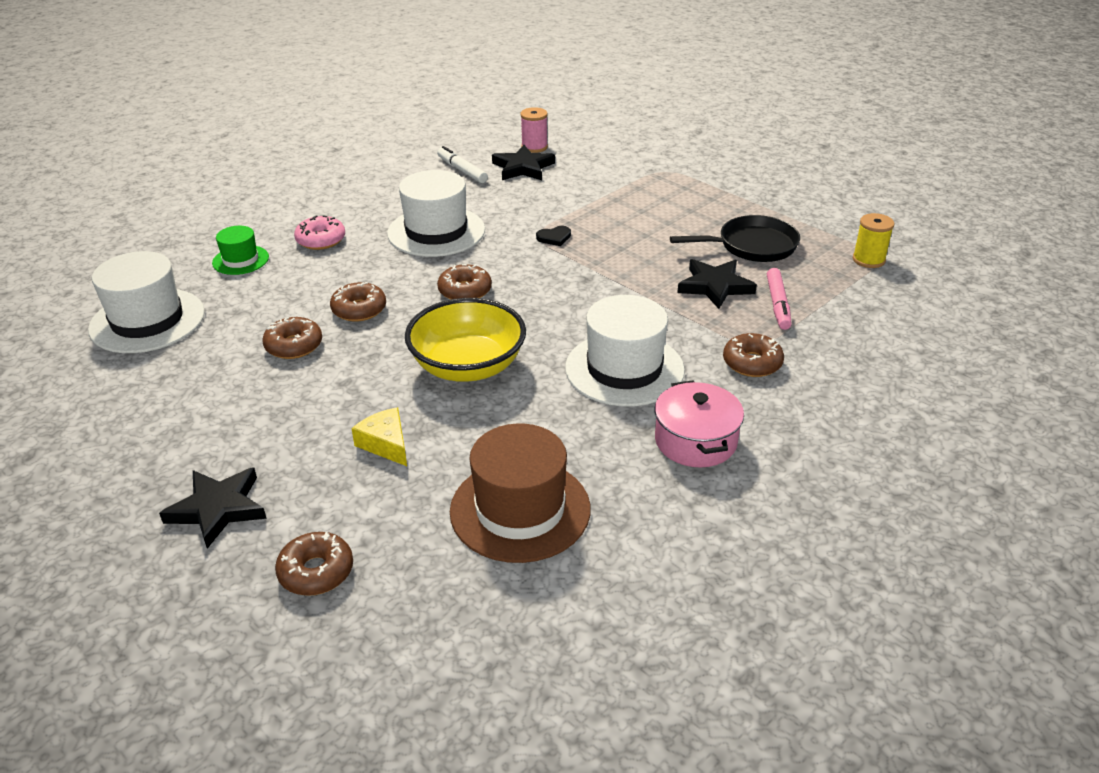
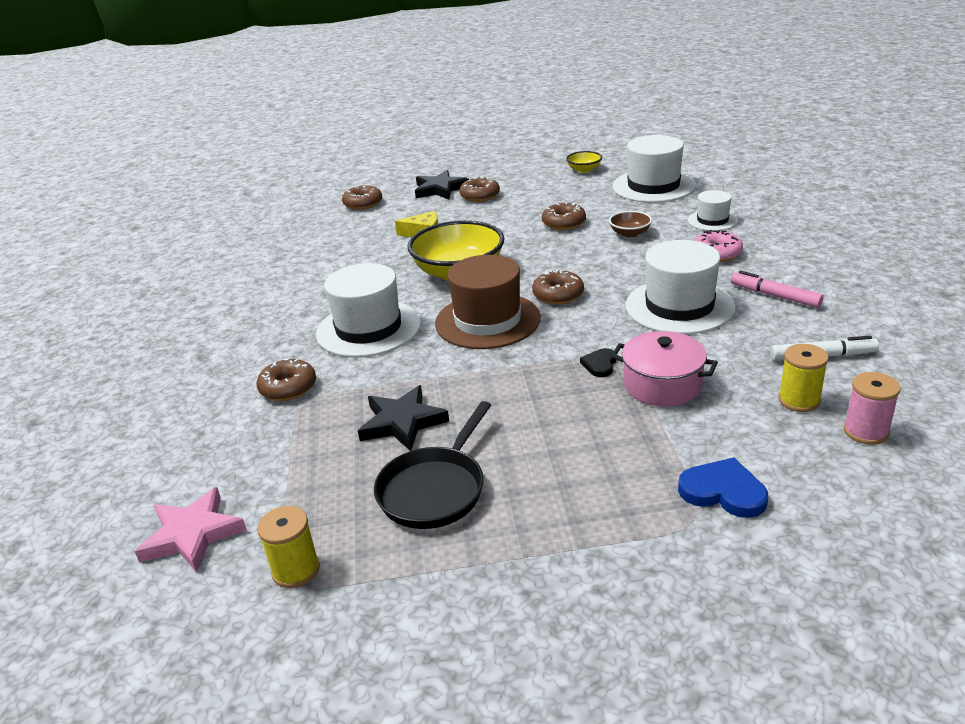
camera: 130 degrees right, 5 degrees down
green hat [212,226,269,275] -> white hat [688,190,738,231]
brown donut [330,282,386,322] -> brown donut moved to [459,176,500,202]
brown hat [450,423,591,563] -> brown hat moved to [435,255,541,349]
black star [492,145,555,180] -> yellow spool [778,344,829,412]
pink pot [655,380,744,468] -> pink pot moved to [611,331,718,407]
pink marker [767,268,792,330] -> pink marker moved to [731,270,824,308]
none -> pink star [134,487,247,573]
none -> yellow bowl [566,151,602,173]
none -> brown bowl [609,211,652,238]
none -> blue heart [678,457,768,518]

